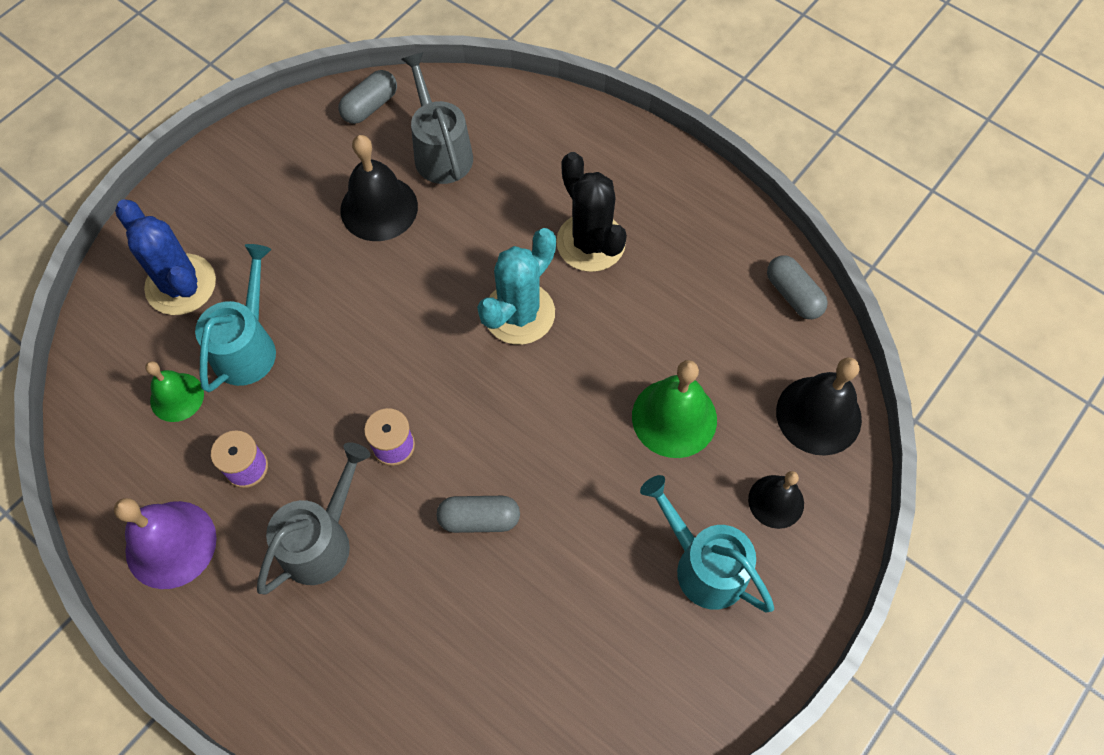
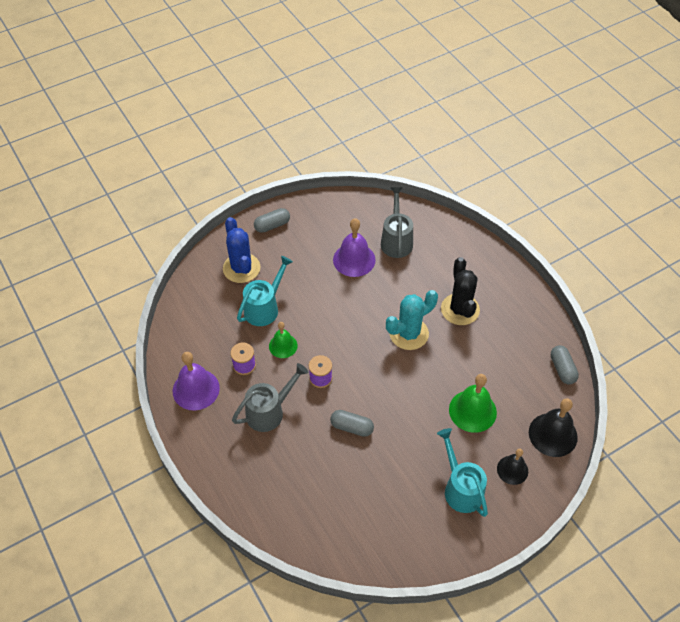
camera: 20 degrees right, 10 degrees down
green bell [145,361,204,422] -> green bell moved to [269,322,298,358]
grey capsule [339,70,397,124] -> grey capsule moved to [254,208,290,233]
black bell [340,135,418,241] -> purple bell [333,218,376,277]

